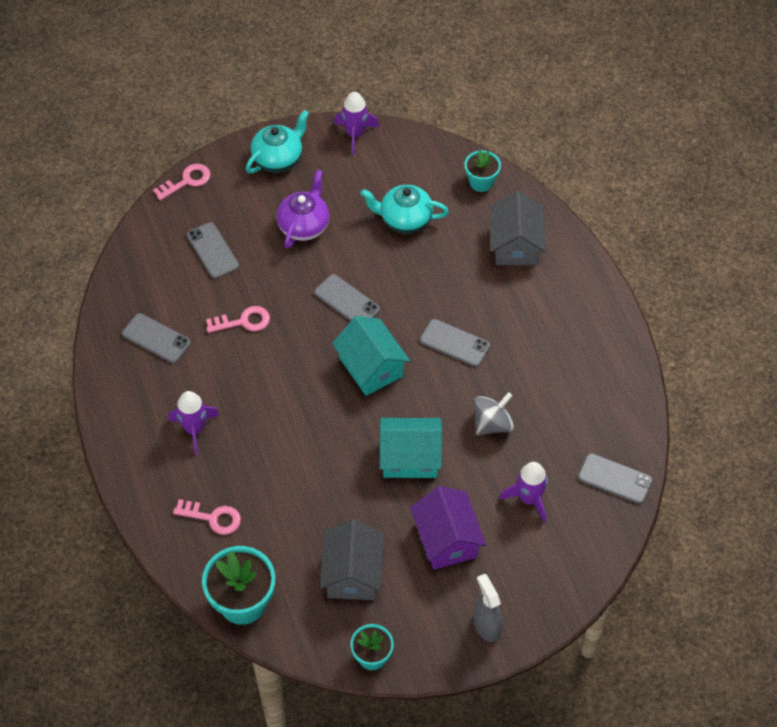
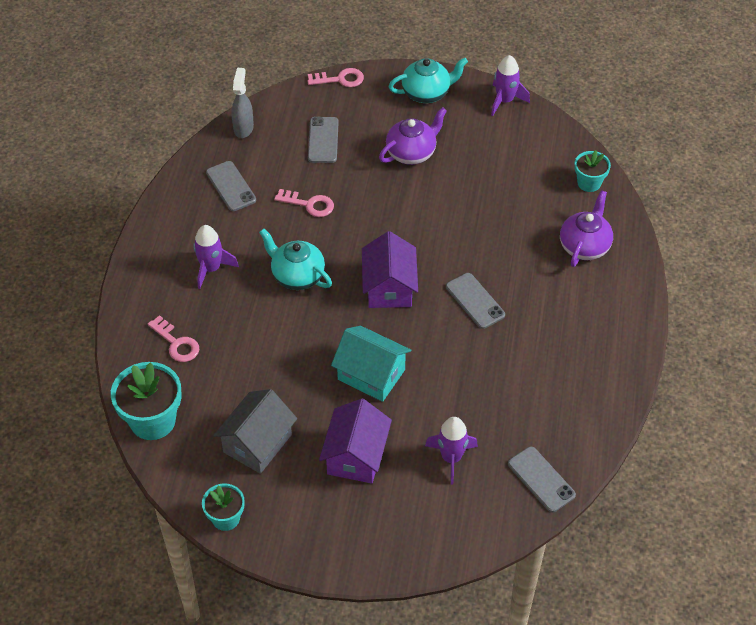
camera: 30 degrees right, 5 degrees down
grey phone [315,274,380,321] -> none
turquoise house [332,316,410,396] -> purple house [362,231,418,308]
turquoise teapot [360,185,449,234] -> turquoise teapot moved to [259,229,332,290]
grey spinning top [474,392,514,435] -> none
grey spray bottle [474,574,503,642] -> grey spray bottle moved to [231,68,254,138]
grey house [490,191,546,265] -> purple teapot [560,190,613,267]

